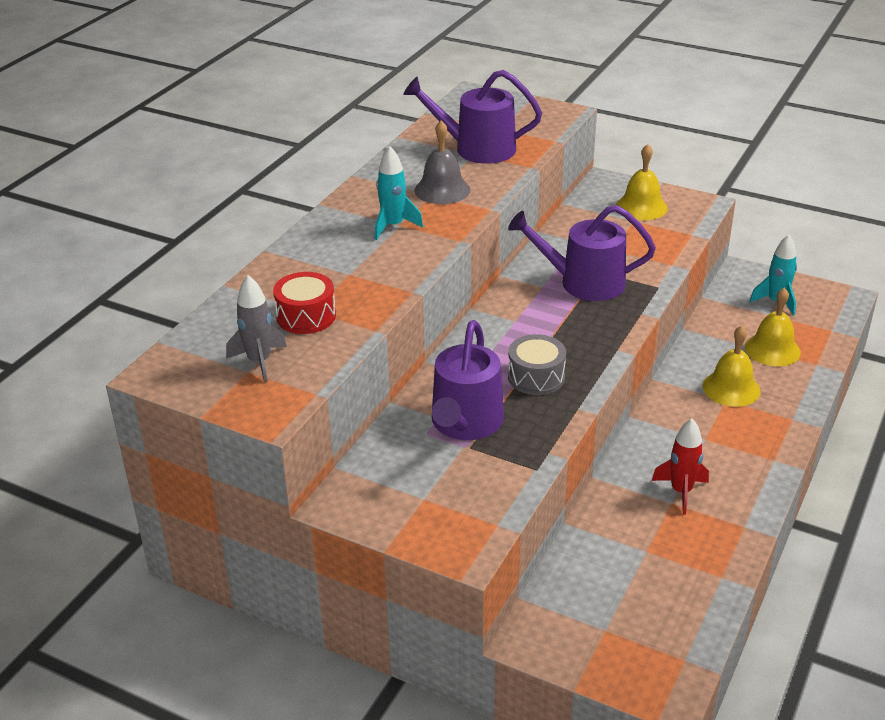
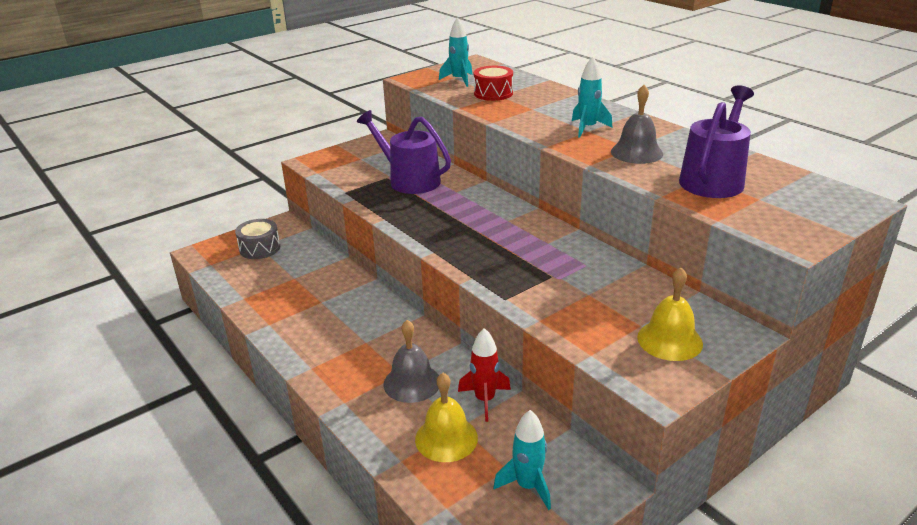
camera: 115 degrees right, 5 degrees down
grey rocket [226,275,287,383] -> turquoise rocket [439,17,472,87]
purple watering can [508,205,656,301] -> none
grey drum [508,334,566,395] -> grey drum moved to [235,219,280,259]
red rocket [652,419,709,515] -> red rocket moved to [458,328,511,422]
yellow bell [703,325,761,407] -> grey bell [383,320,439,403]

